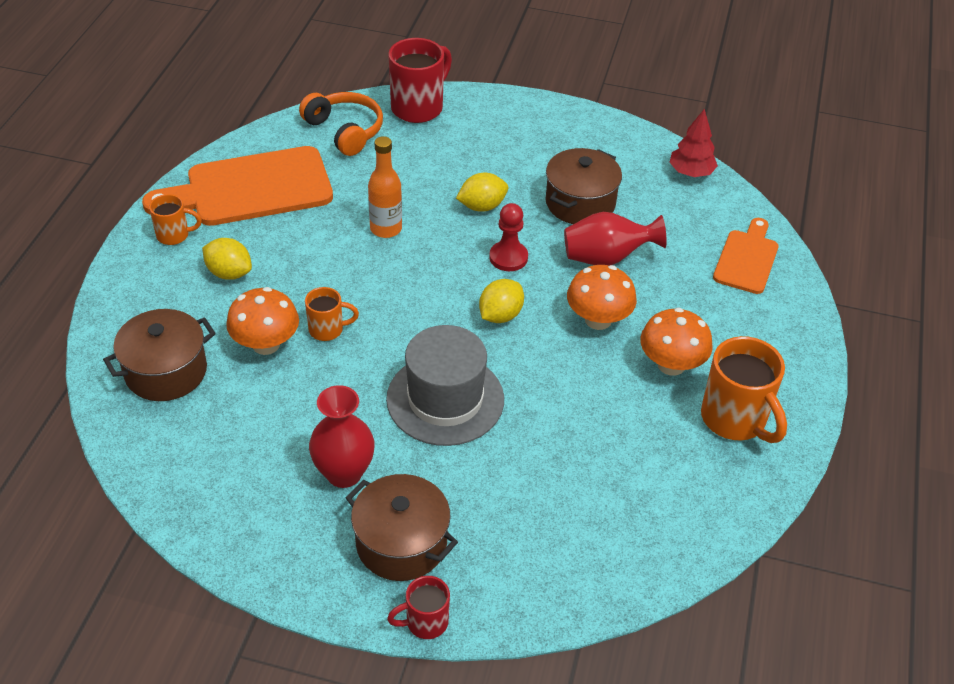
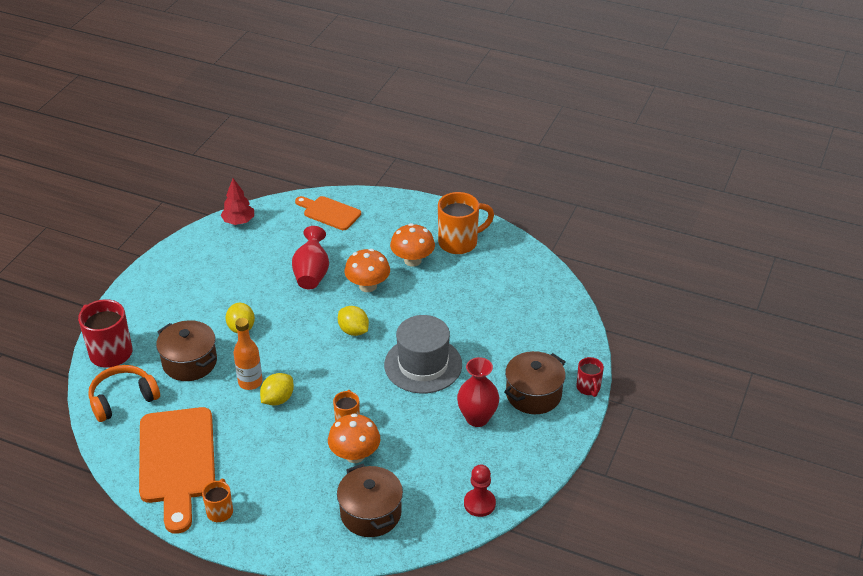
camera: 80 degrees left, 5 degrees down
yellow lemon [202,238,252,280] -> yellow lemon moved to [260,373,294,406]
red pawn [489,203,528,271] -> red pawn moved to [464,465,496,517]
brown pot [546,148,622,224] -> brown pot moved to [156,320,217,381]

